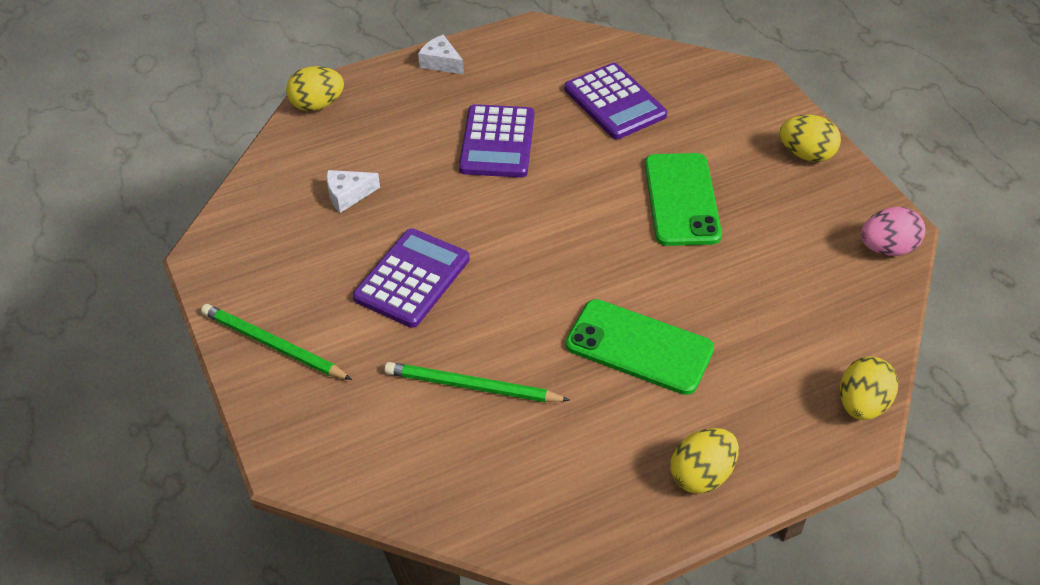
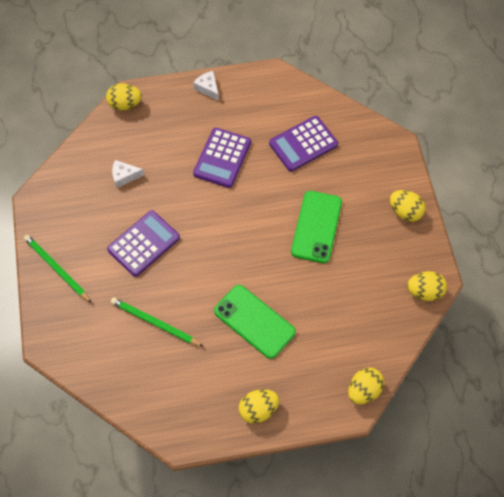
camera: 15 degrees right, 15 degrees up
purple calculator [564,63,667,139] -> purple calculator turned 75 degrees clockwise [269,116,338,172]
pink egg [861,207,925,256] -> yellow egg [407,271,447,301]

